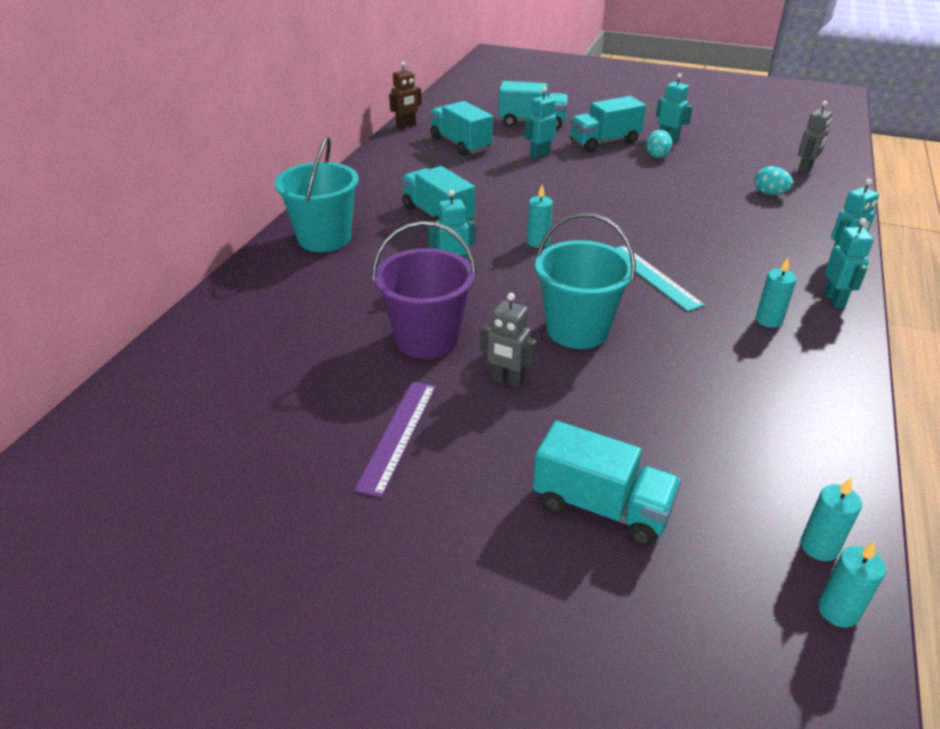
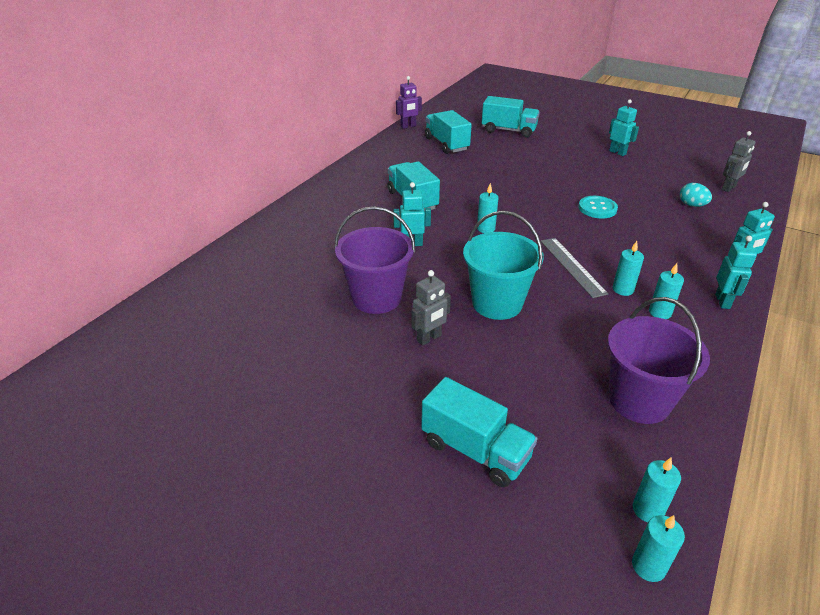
camera: 10 degrees right, 0 degrees up
turquoise bucket [275,136,359,252] -> none
purple ruler [354,381,436,497] -> none
brown robot [389,62,422,129] -> purple robot [396,76,422,129]
grey robot [480,293,537,388] -> grey robot turned 75 degrees counterclockwise [412,270,451,346]
turquoise robot [525,87,557,159] -> none
turquoise truck [570,96,646,152] -> none
turquoise ruler [617,245,705,312] -> grey ruler [541,238,608,298]
turquoise egg [646,130,672,158] -> none
none -> turquoise button [579,196,618,218]
none -> purple bucket [608,297,710,424]
none -> turquoise candle [613,241,644,296]

